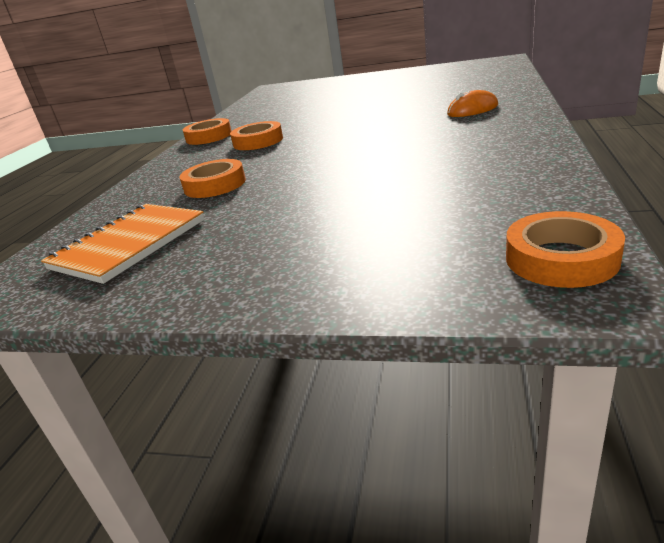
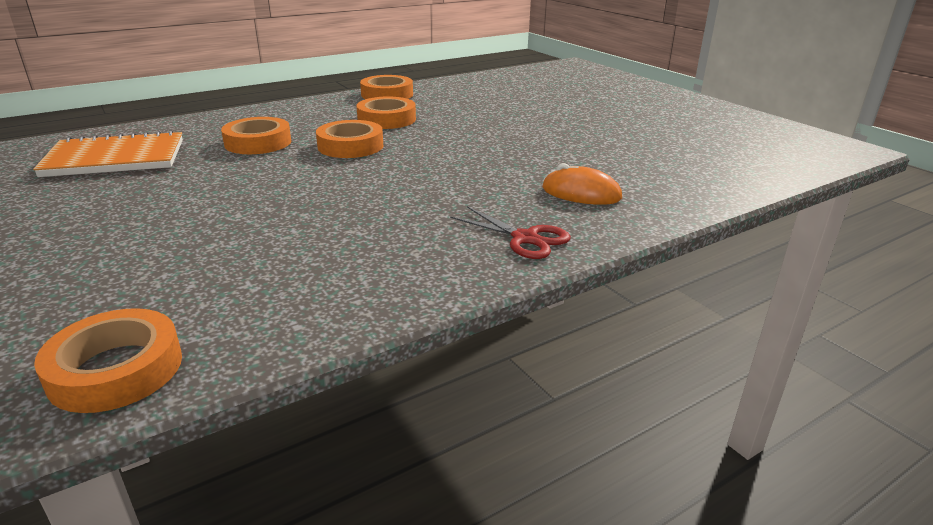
camera: 40 degrees right, 0 degrees up
none -> orange tape [316,120,383,158]
none -> red scissors [450,206,571,259]

